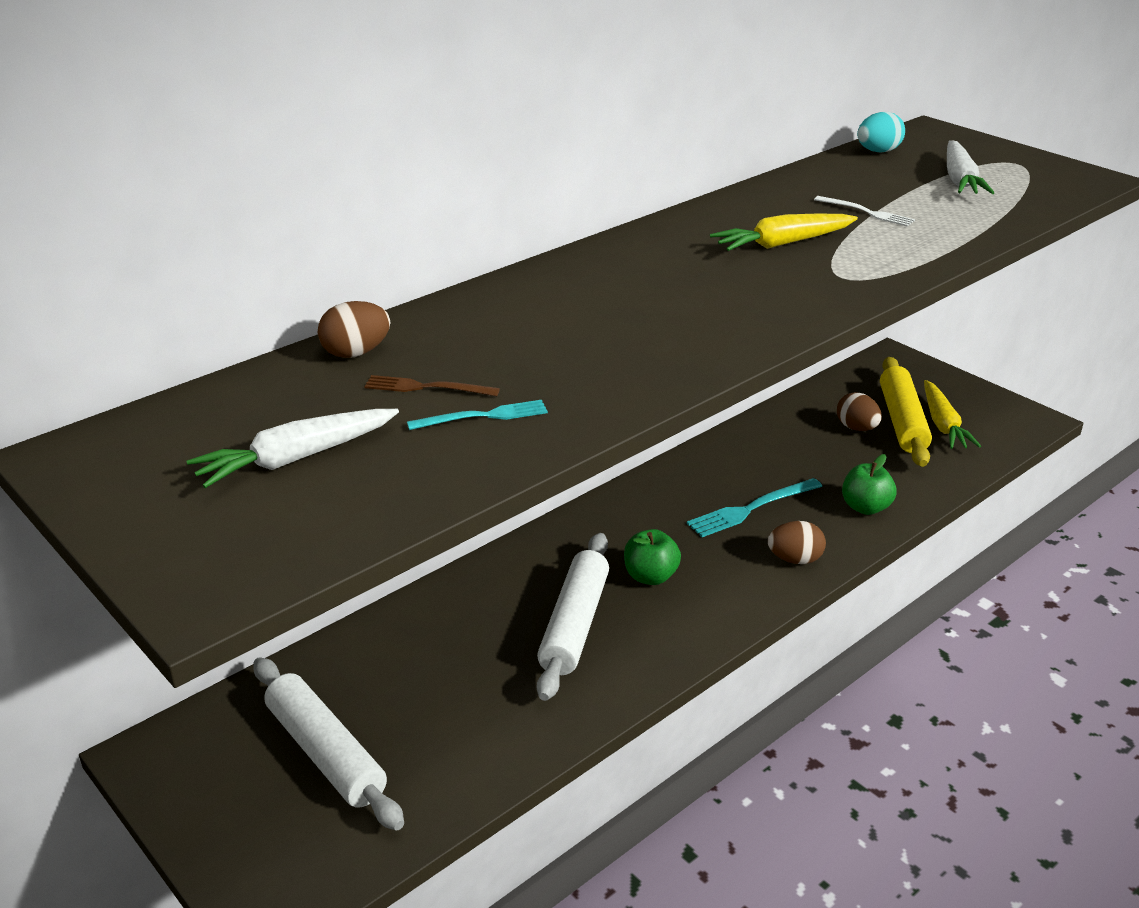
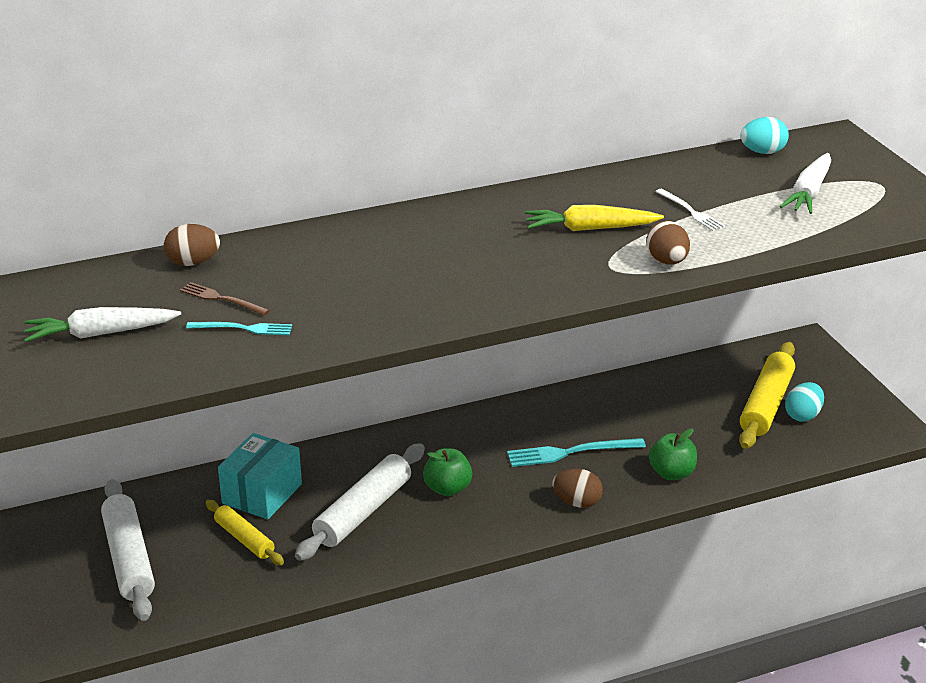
camera: 20 degrees right, 0 degrees up
brown egg [837,392,882,431] -> brown egg moved to [646,221,690,265]
yellow carrot [924,380,981,449] -> turquoise egg [785,382,824,422]
none -> yellow rolling pin [206,500,284,565]
none -> turquoise box [218,433,302,519]

